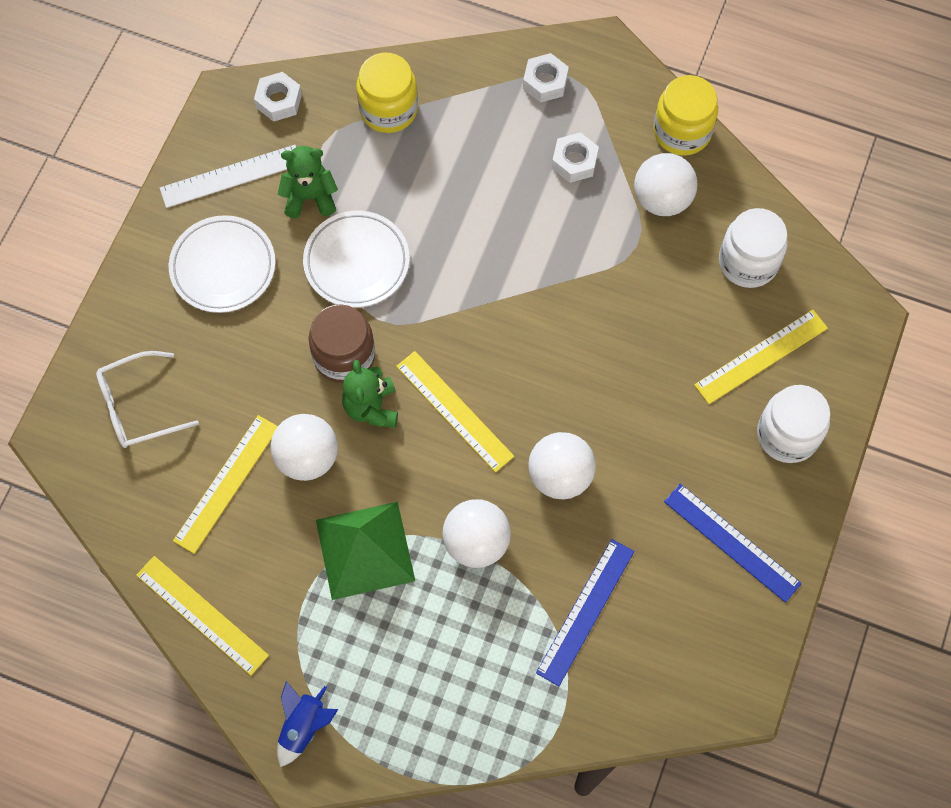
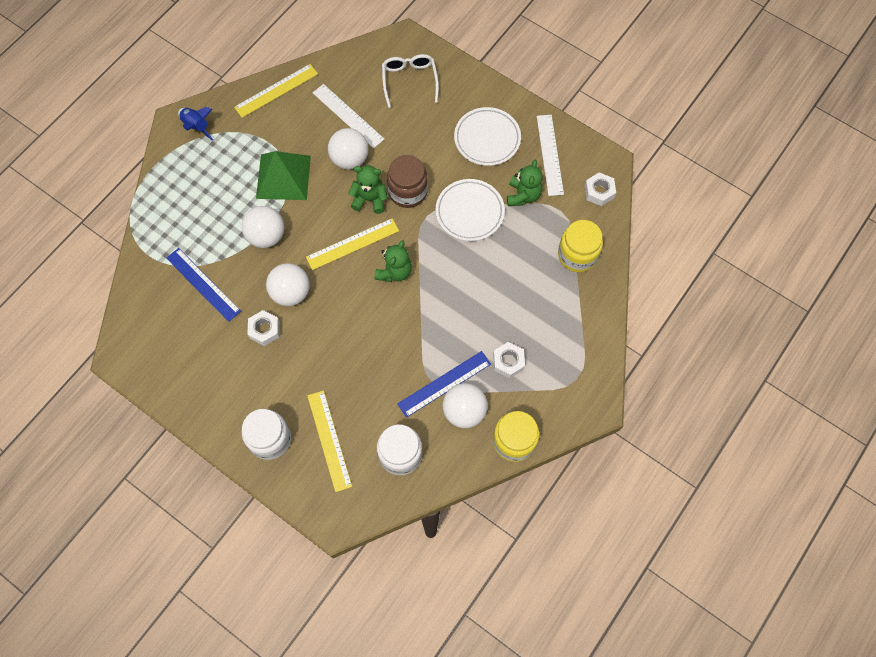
camera: 105 degrees right, 0 degrees up
yellow ruler [173,415,278,554] -> white ruler [313,84,384,148]
white nut [523,53,569,103] -> white nut moved to [248,310,280,346]
blue ruler [664,484,802,603] -> blue ruler moved to [397,351,491,418]
none -> green teddy bear [375,240,412,282]

